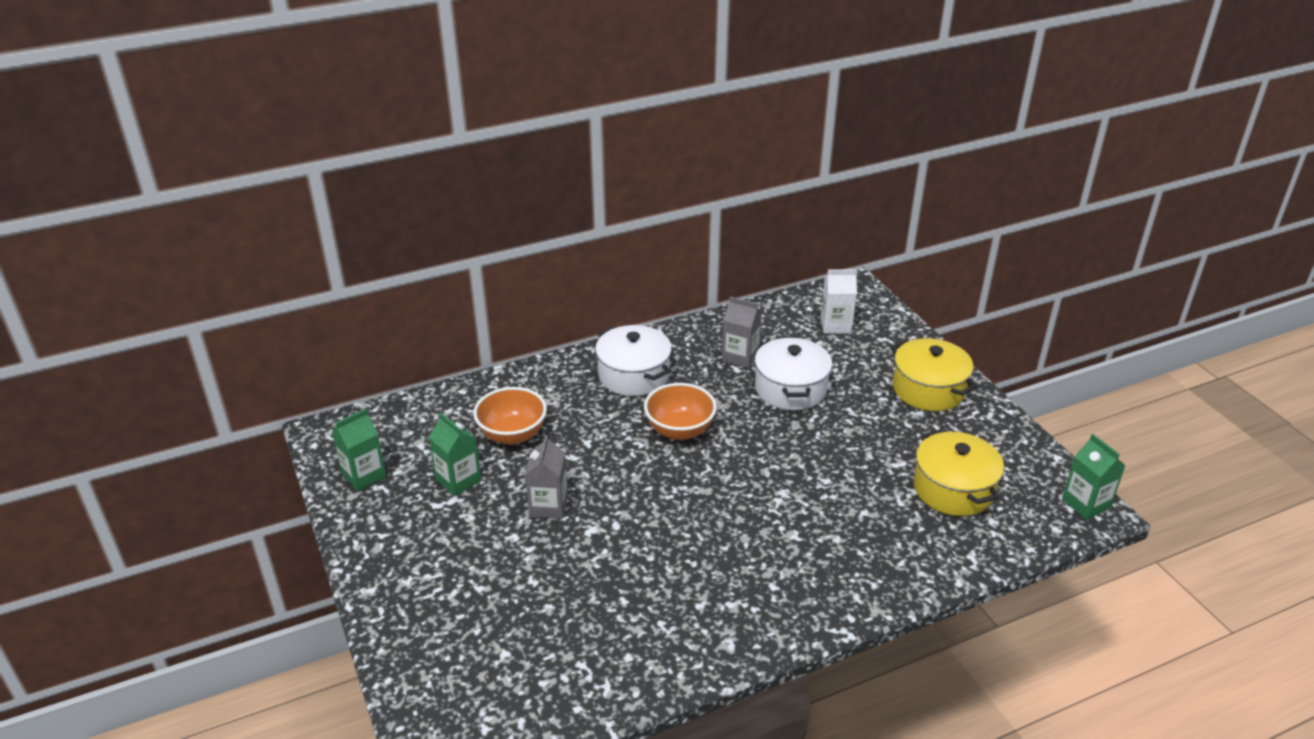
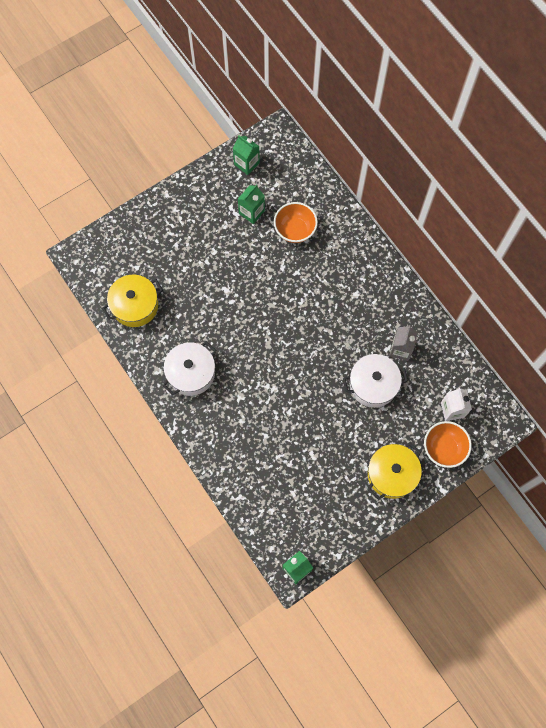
camera: 80 degrees right, 35 degrees up
grey carton [525,435,568,519] -> none
white pot [595,325,672,396] -> white pot moved to [163,341,216,396]
orange bowl [644,383,717,440] -> orange bowl moved to [424,421,472,468]
yellow pot [914,429,1004,516] -> yellow pot moved to [102,275,163,327]

